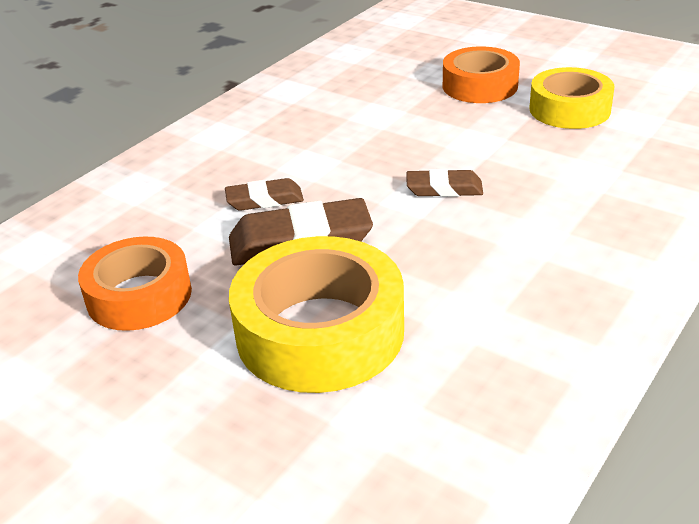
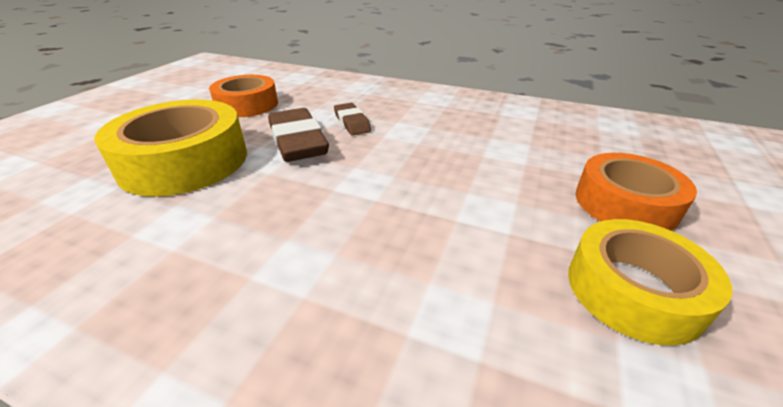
camera: 75 degrees right, 0 degrees up
brown eraser [406,169,483,197] -> none

